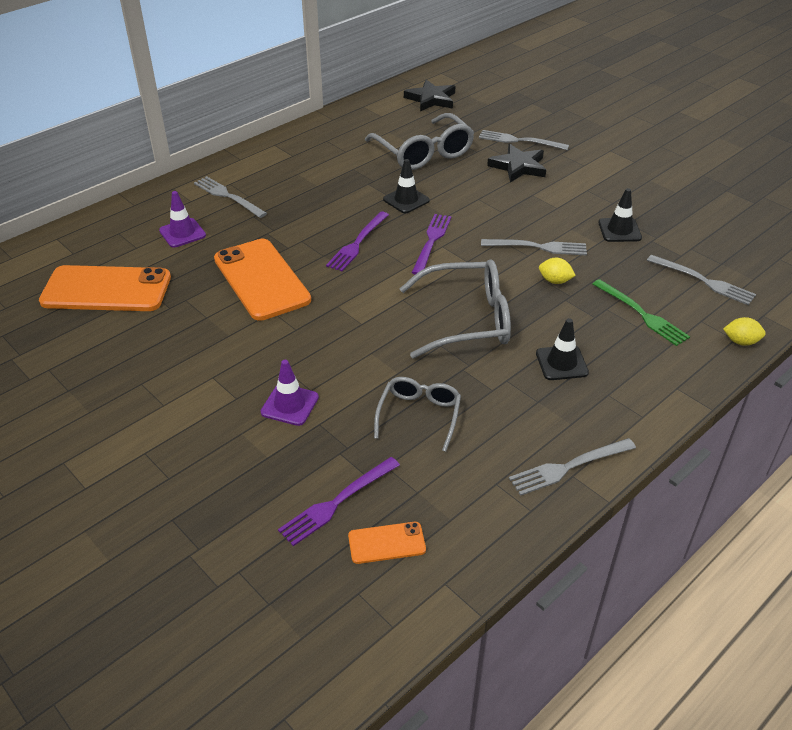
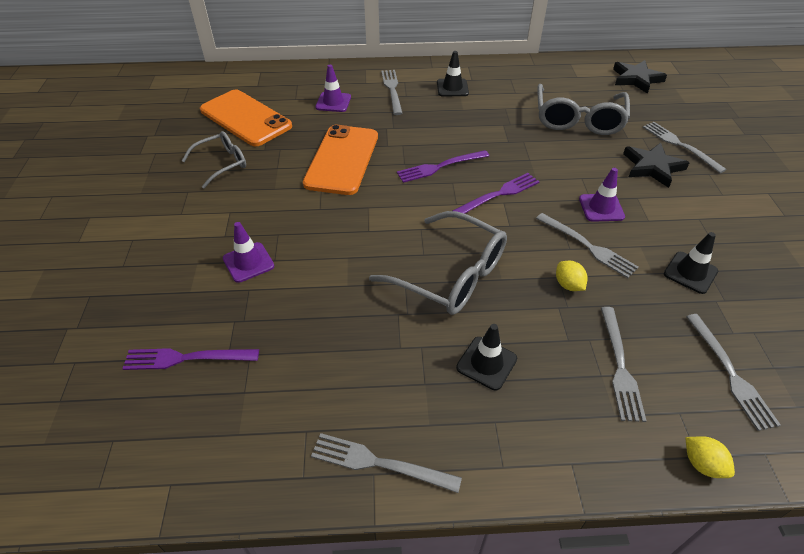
camera: 40 degrees right, 5 degrees up
orange phone [348,522,426,564] -> none
grey glasses [374,377,461,452] -> grey glasses moved to [182,131,246,189]
black traffic cone [383,159,430,213] -> black traffic cone moved to [437,51,469,96]
green fork [593,279,690,346] -> grey fork [601,307,647,422]
none -> purple traffic cone [579,168,625,222]

